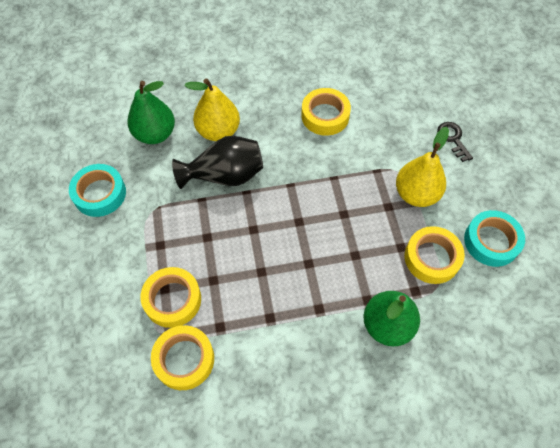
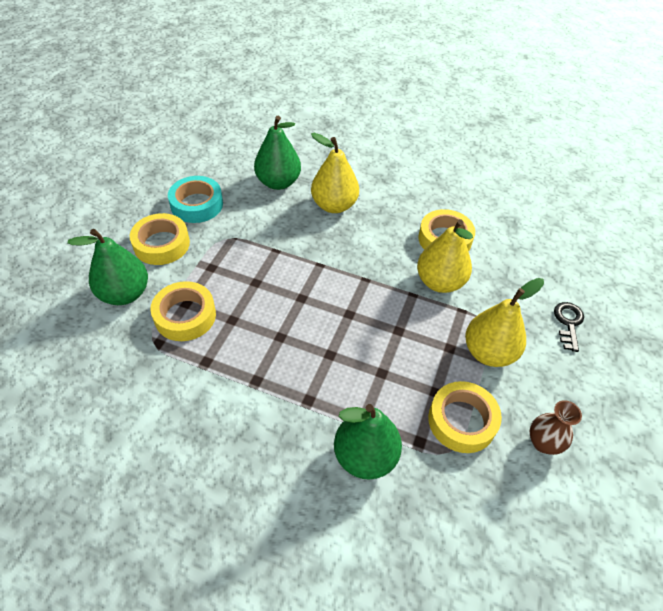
camera: 30 degrees right, 10 degrees down
yellow tape [151,325,214,390] -> yellow tape moved to [130,213,190,265]
black vase [172,136,263,189] -> none
turquoise tape [464,210,525,267] -> brown vase [530,400,582,455]
none -> green pear [67,229,148,305]
none -> yellow pear [417,219,473,293]

